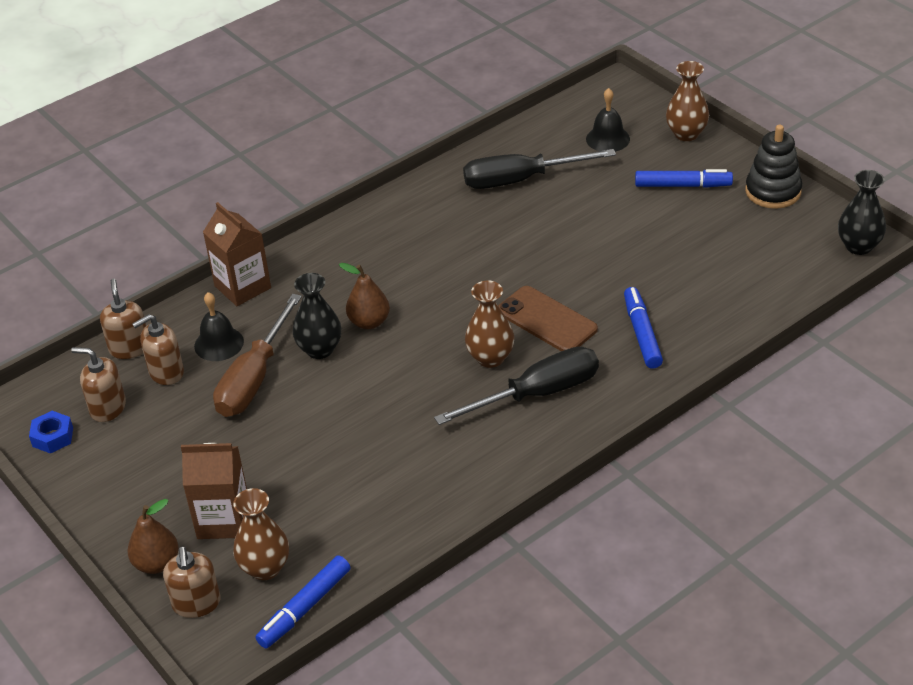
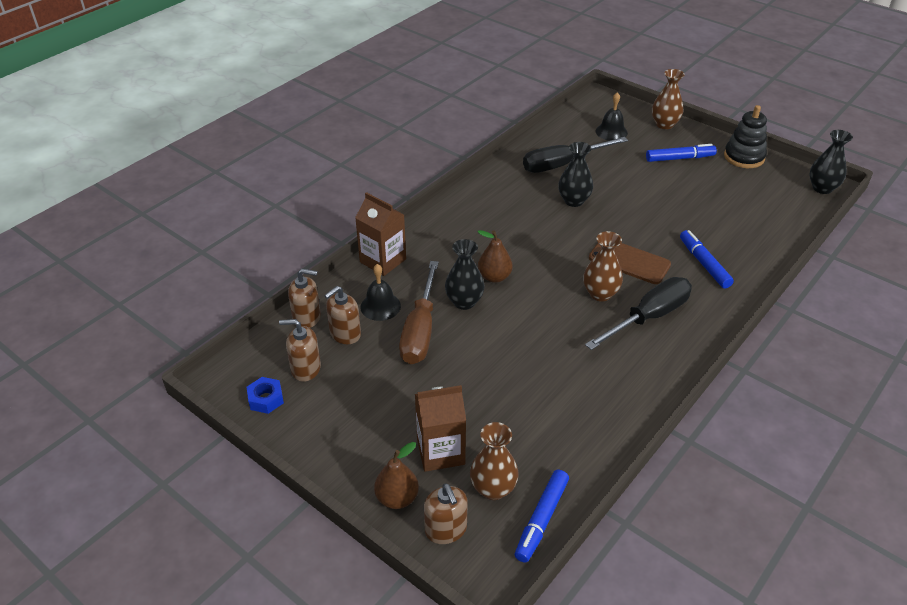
camera: 15 degrees left, 0 degrees up
brown soap dispenser [100,278,146,359] -> brown soap dispenser turned 120 degrees clockwise [288,269,321,328]
none -> black vase [558,142,593,207]

